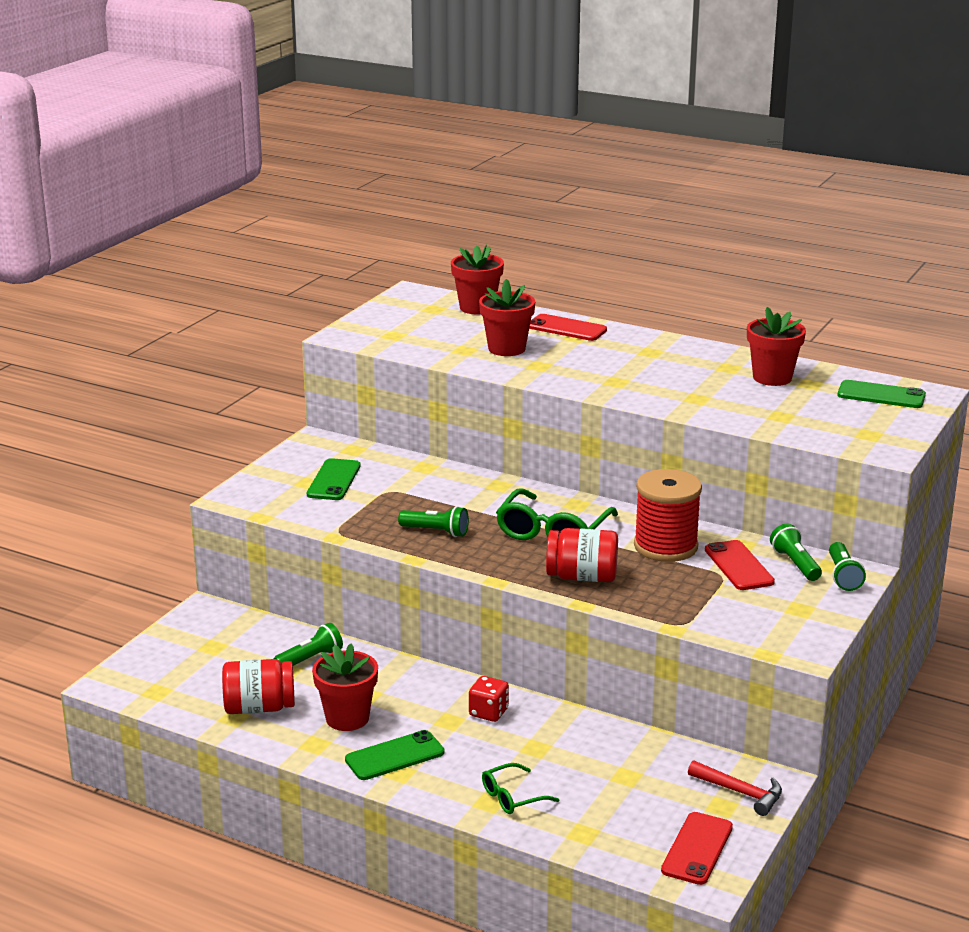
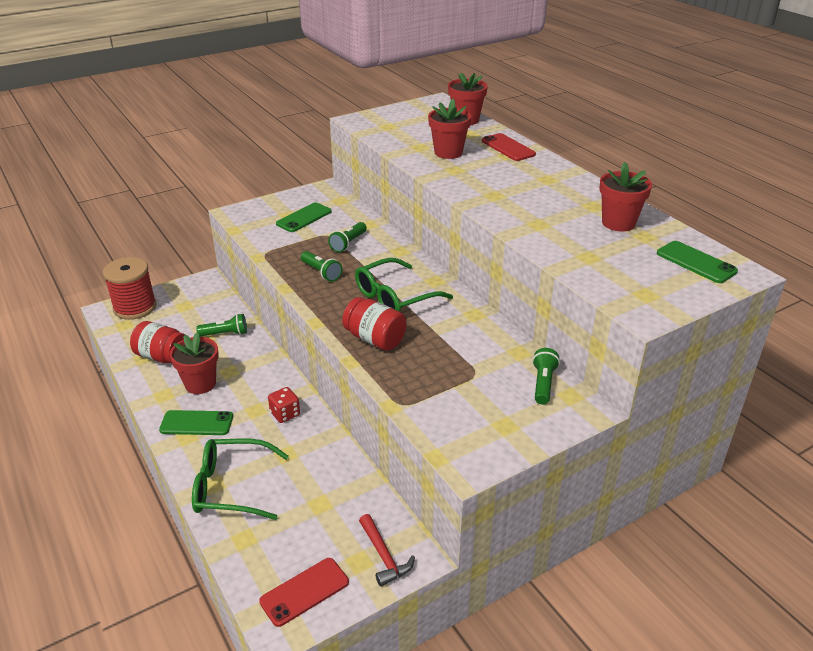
camera: 30 degrees right, 10 degrees up
green glasses [482,763,560,814] -> green glasses [192,439,288,520], size x1.83
red spool [634,469,702,562] -> red spool moved to [103,257,157,320]
red phone [705,540,775,590] -> none
green flashlight [829,542,866,591] -> green flashlight moved to [328,222,367,252]

